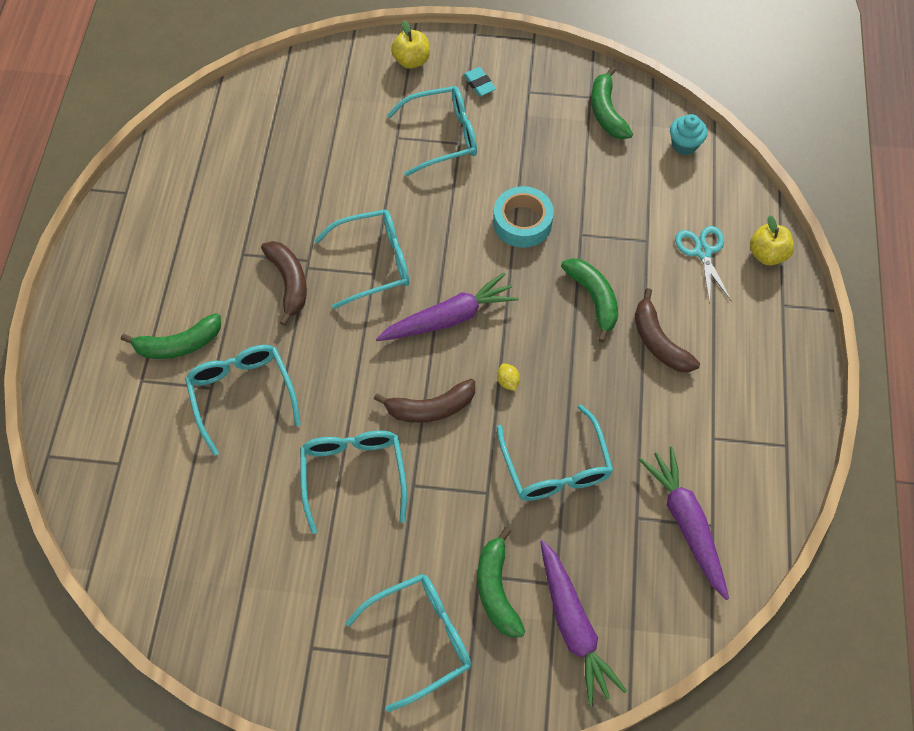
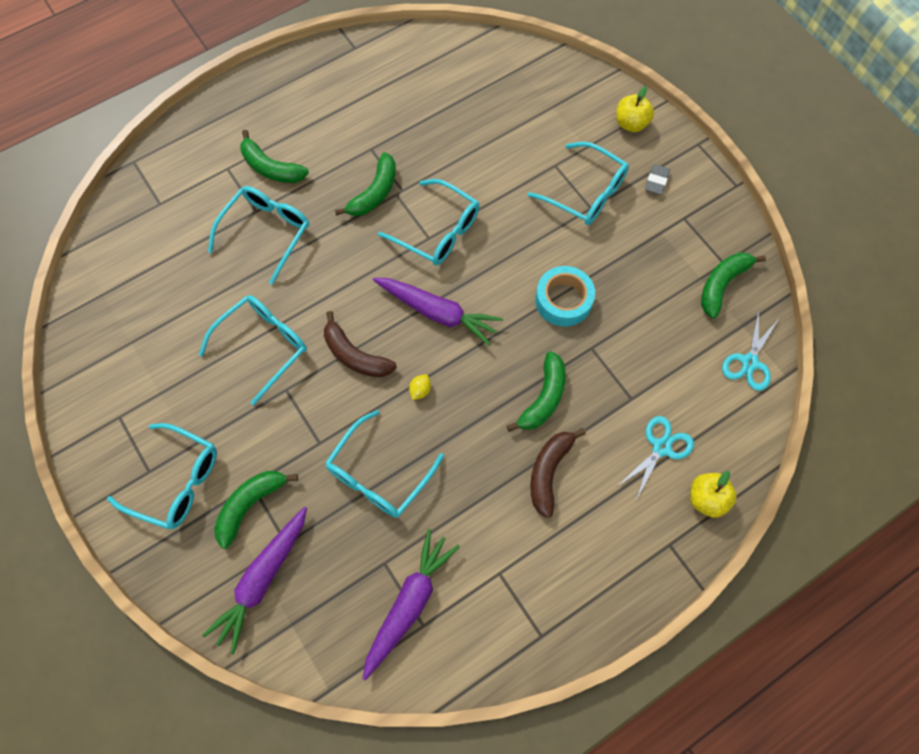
camera: 50 degrees right, 5 degrees up
brown banana [261,241,307,326] -> green banana [335,152,396,216]
turquoise eraser [463,67,496,96] -> grey eraser [645,164,670,195]
turquoise cupcake [670,114,707,155] -> turquoise scissors [722,310,779,391]

